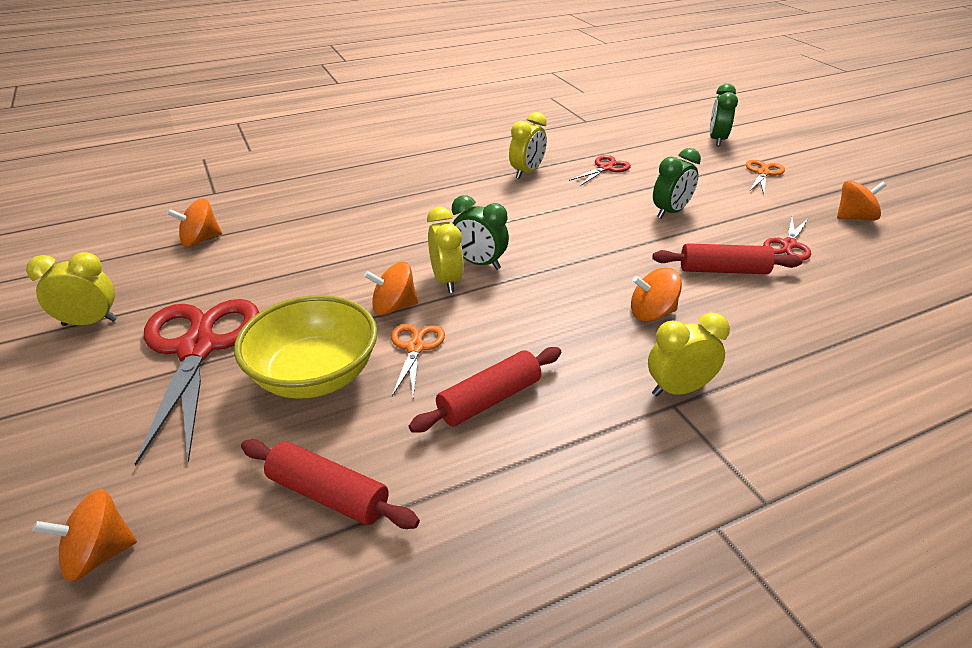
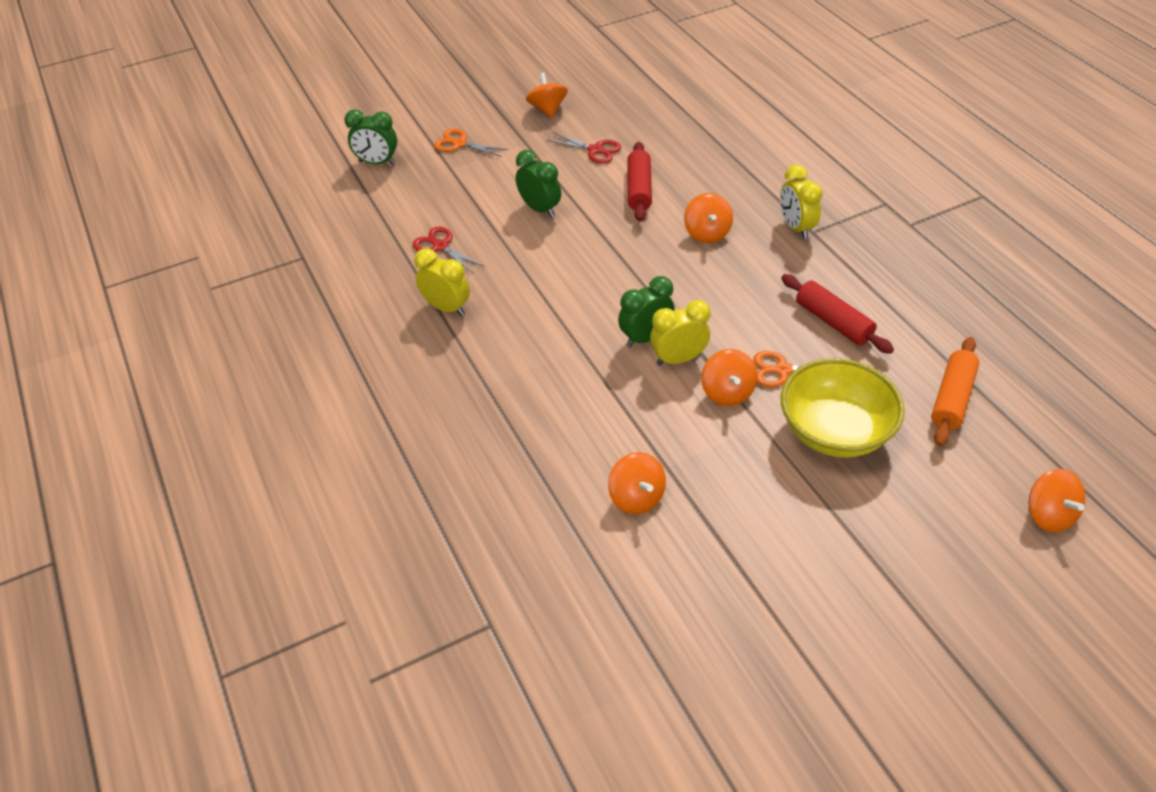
camera: 90 degrees left, 10 degrees up
yellow clock [26,252,117,326] -> none
red scissors [135,299,259,466] -> none
orange spinning top [167,198,222,247] -> orange spinning top moved to [608,452,666,514]
red rolling pin [241,439,420,529] -> orange rolling pin [931,337,979,446]
green clock [452,195,509,270] -> green clock turned 150 degrees counterclockwise [618,276,675,347]

